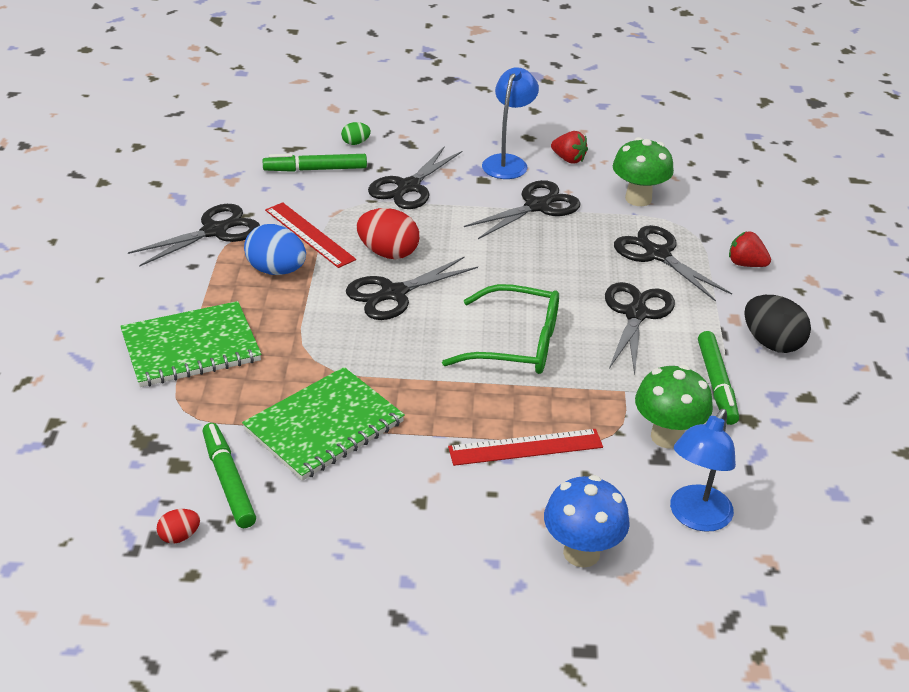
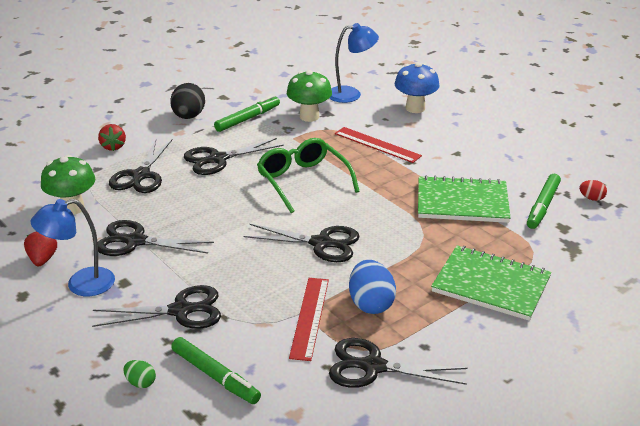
camera: 130 degrees left, 5 degrees down
red egg [357,208,419,259] -> none

